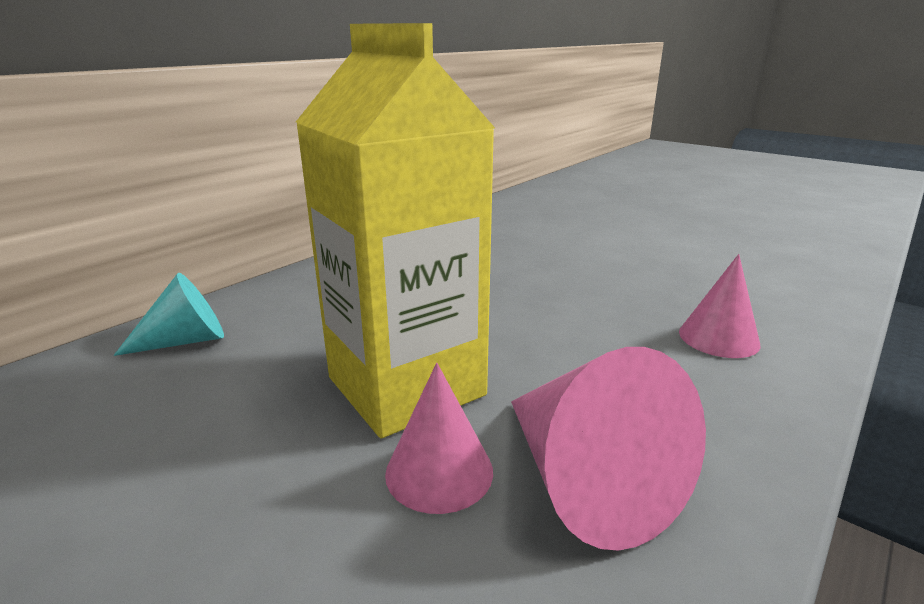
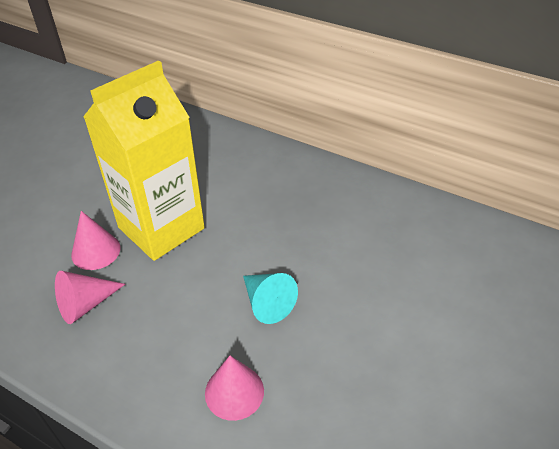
camera: 80 degrees right, 20 degrees up
turquoise cone [114,273,224,356] -> turquoise cone moved to [243,273,298,324]
pink cone [511,347,706,551] -> pink cone [55,271,125,324], size x0.62

